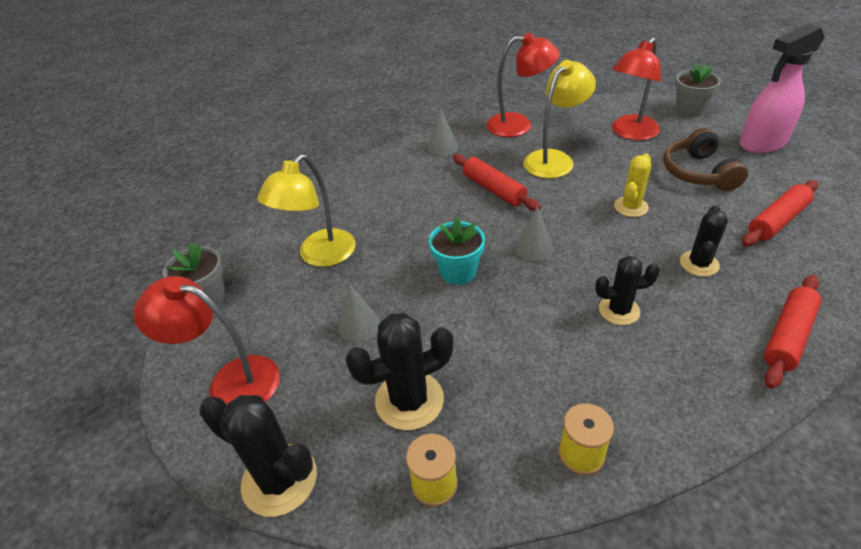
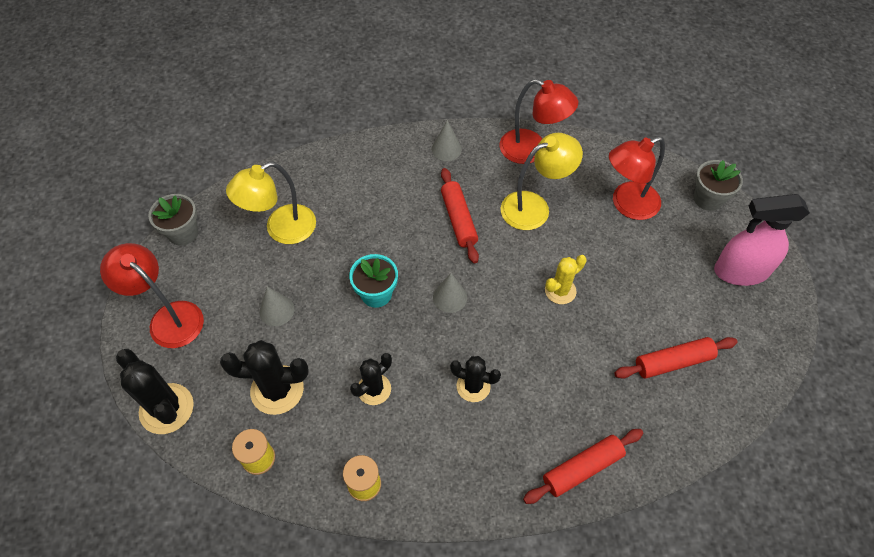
camera: 20 degrees right, 15 degrees up
brown headphones [663,128,748,191] -> none
black cactus [680,205,728,277] -> black cactus moved to [350,353,392,405]

